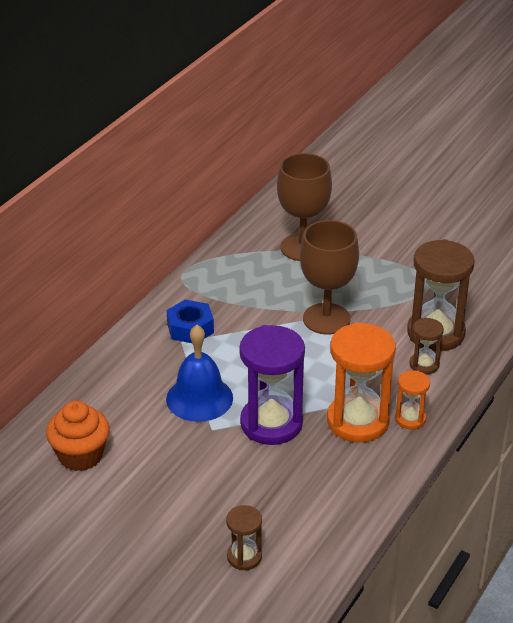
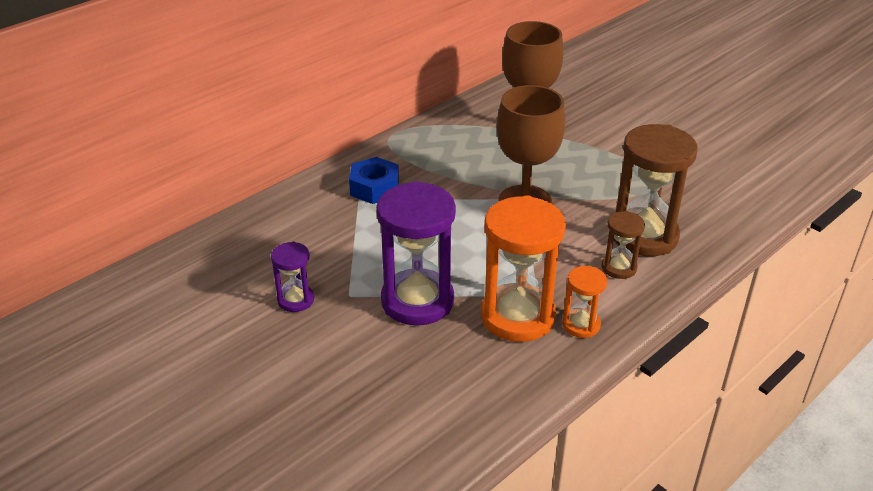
camera: 15 degrees right, 0 degrees up
orange cupcake [46,401,109,471] -> none
blue bell [166,325,233,422] -> none
brown hourglass [226,505,262,570] -> none
none -> purple hourglass [271,242,314,312]

